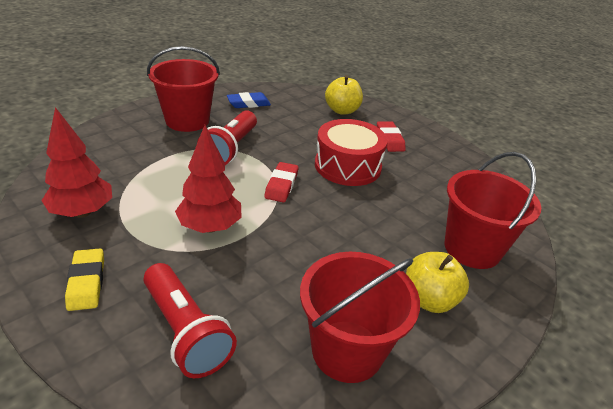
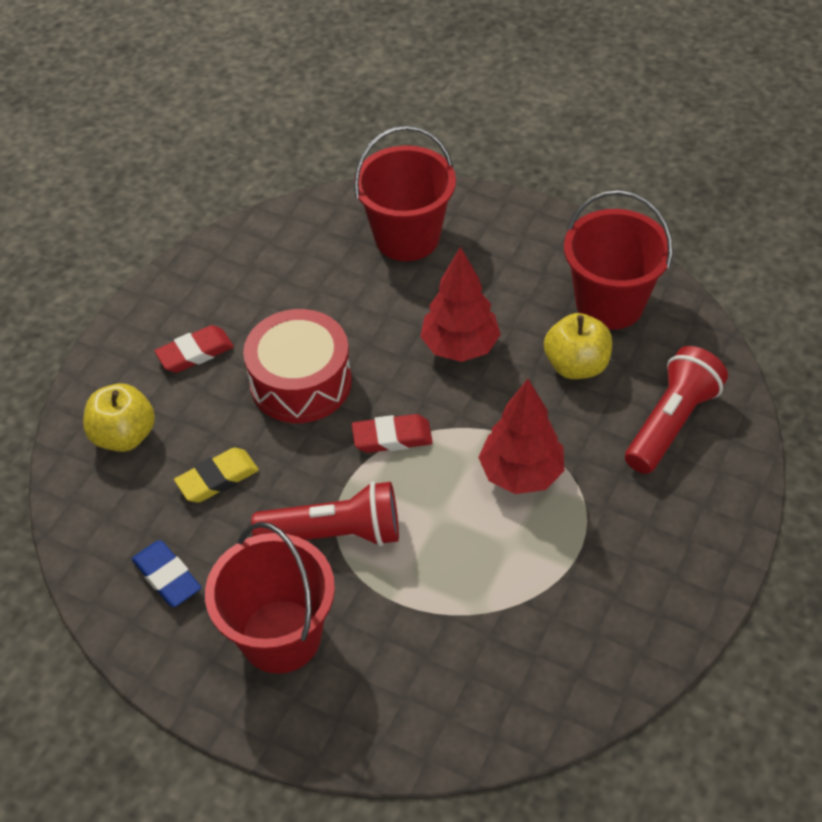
camera: 105 degrees left, 15 degrees up
red tree [41,107,112,218] -> red tree moved to [420,247,501,362]
yellow eraser [65,248,104,311] -> yellow eraser moved to [174,448,259,503]
yellow apple [406,252,469,313] -> yellow apple moved to [544,313,612,379]

